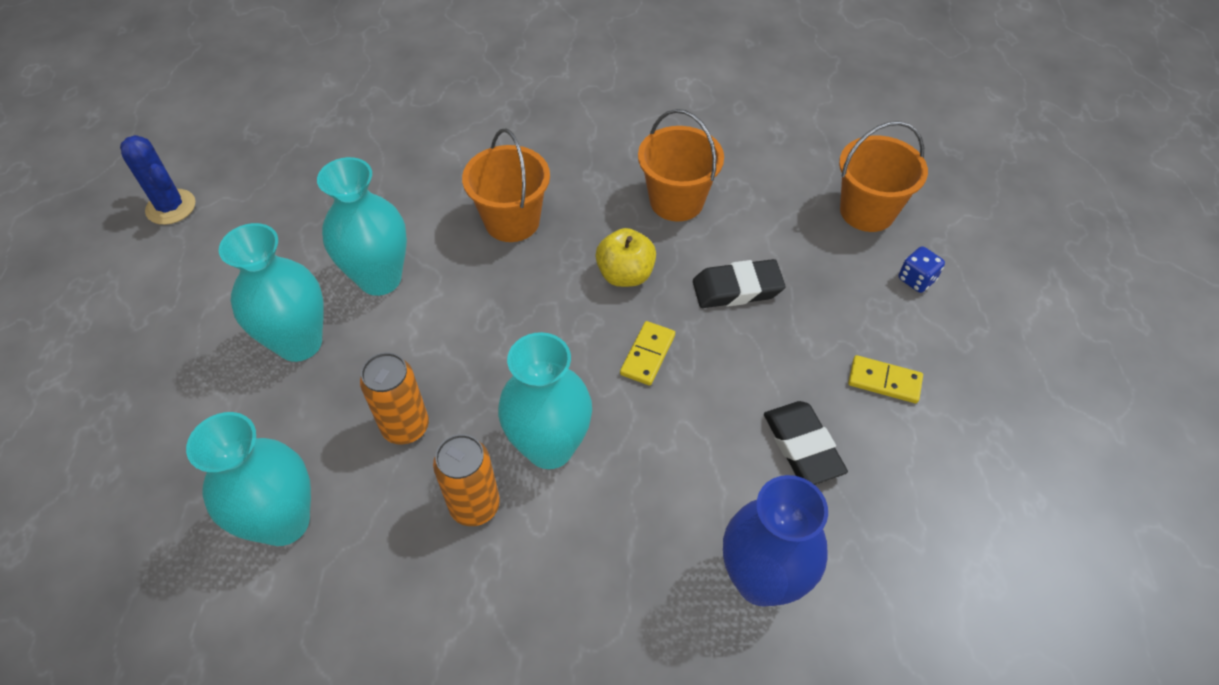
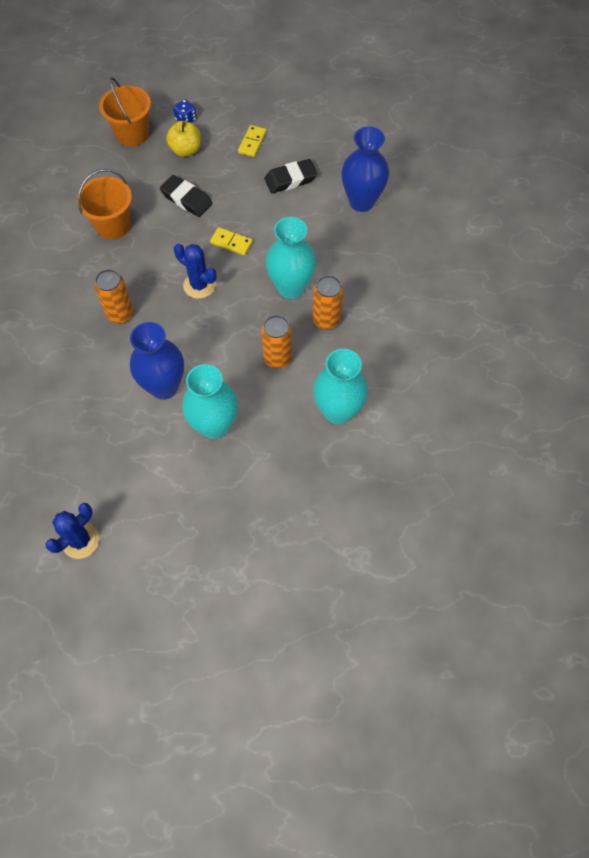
camera: 90 degrees left, 10 degrees up
turquoise vase [317,157,407,296] -> blue vase [130,322,184,399]
orange bucket [462,129,550,242] -> orange can [94,269,133,324]
yellow apple [595,228,656,287] -> yellow apple moved to [166,121,201,157]
black eraser [693,259,786,308] -> black eraser turned 45 degrees counterclockwise [160,175,212,217]
none -> blue cactus [174,244,216,299]

